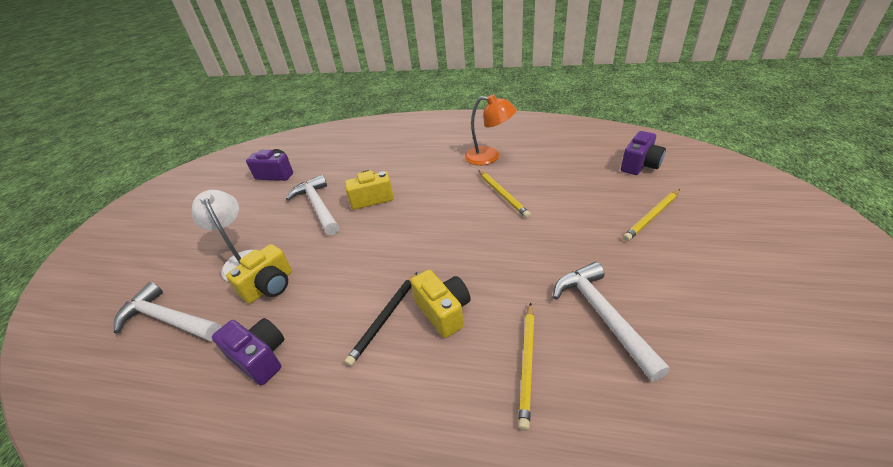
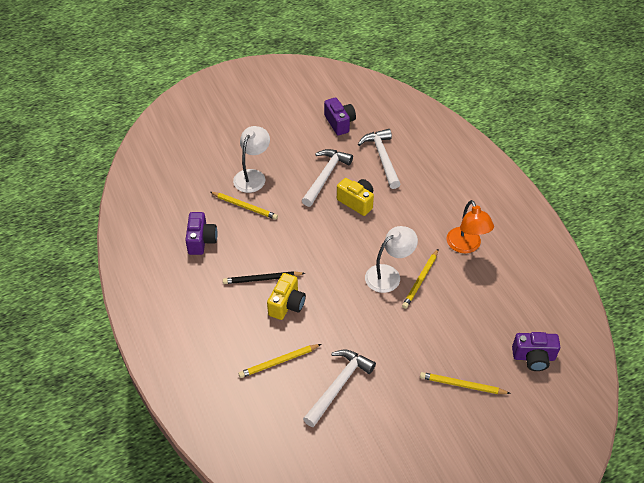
camera: 50 degrees right, 10 degrees up
white hammer [114,282,221,341] -> white hammer moved to [358,129,400,189]
yellow camera [226,244,292,304] -> yellow pencil [210,192,278,220]
none -> white lamp [365,226,418,293]

